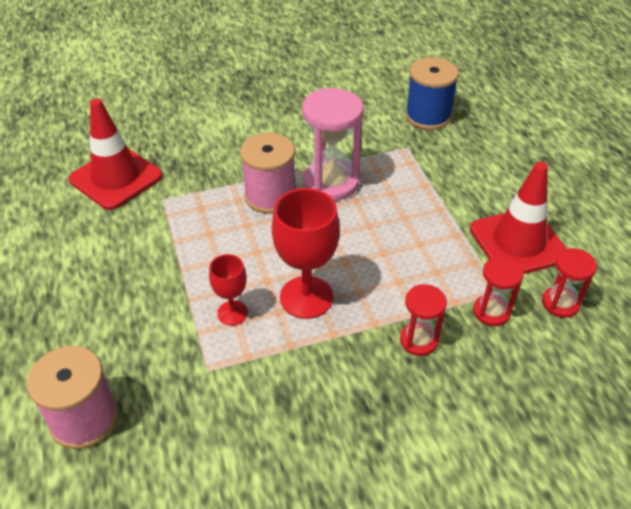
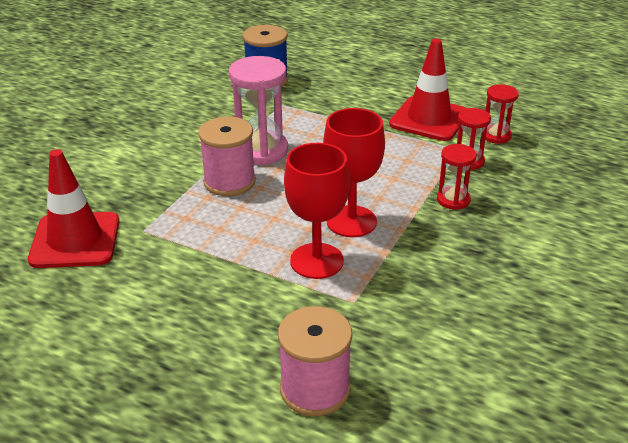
camera: 45 degrees left, 10 degrees down
red goblet [209,254,248,325] -> red goblet [284,143,350,279], size x1.78

